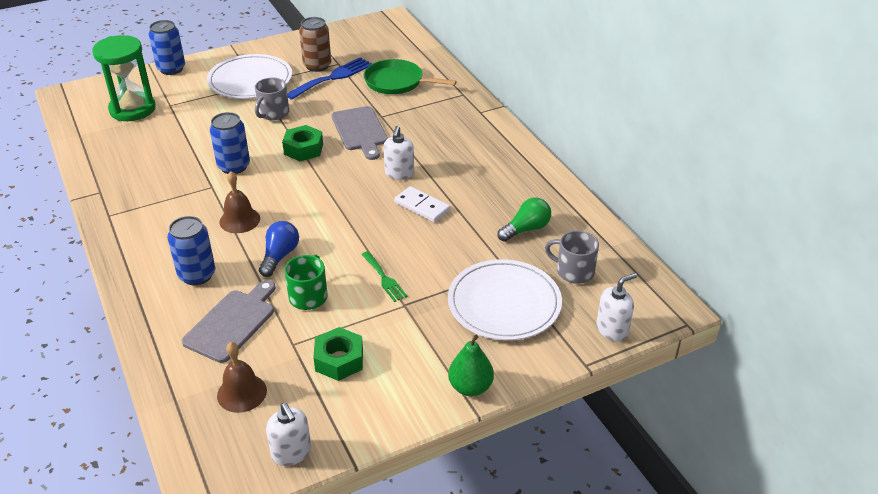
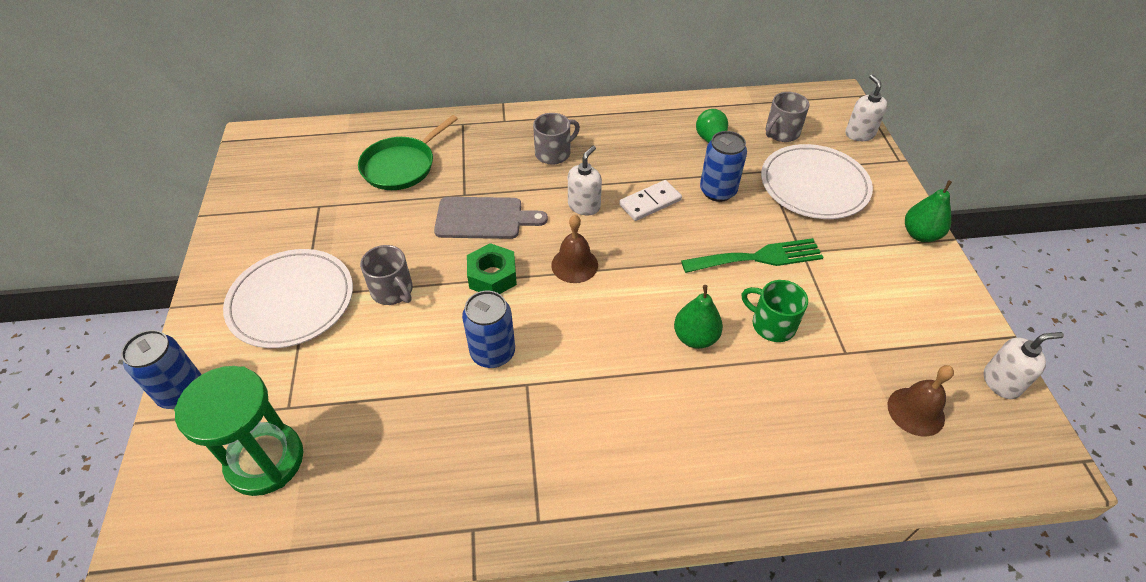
camera: 70 degrees left, 10 degrees up
blue can [167,216,216,285] -> blue can moved to [700,131,747,202]
grey cutting board [182,280,275,363] -> none
brown bell [219,171,260,233] -> brown bell moved to [551,215,598,283]
blue light bulb [259,221,299,277] -> green pear [674,285,723,349]
blue fork [287,57,372,100] -> none
brown can [299,17,331,72] -> none
green nut [313,327,363,381] -> none
green fork [361,251,407,302] -> green fork [681,238,824,273], size x1.71
white soap dispenser [384,126,414,180] -> white soap dispenser turned 90 degrees counterclockwise [568,146,602,215]
none -> grey mug [533,113,580,165]

